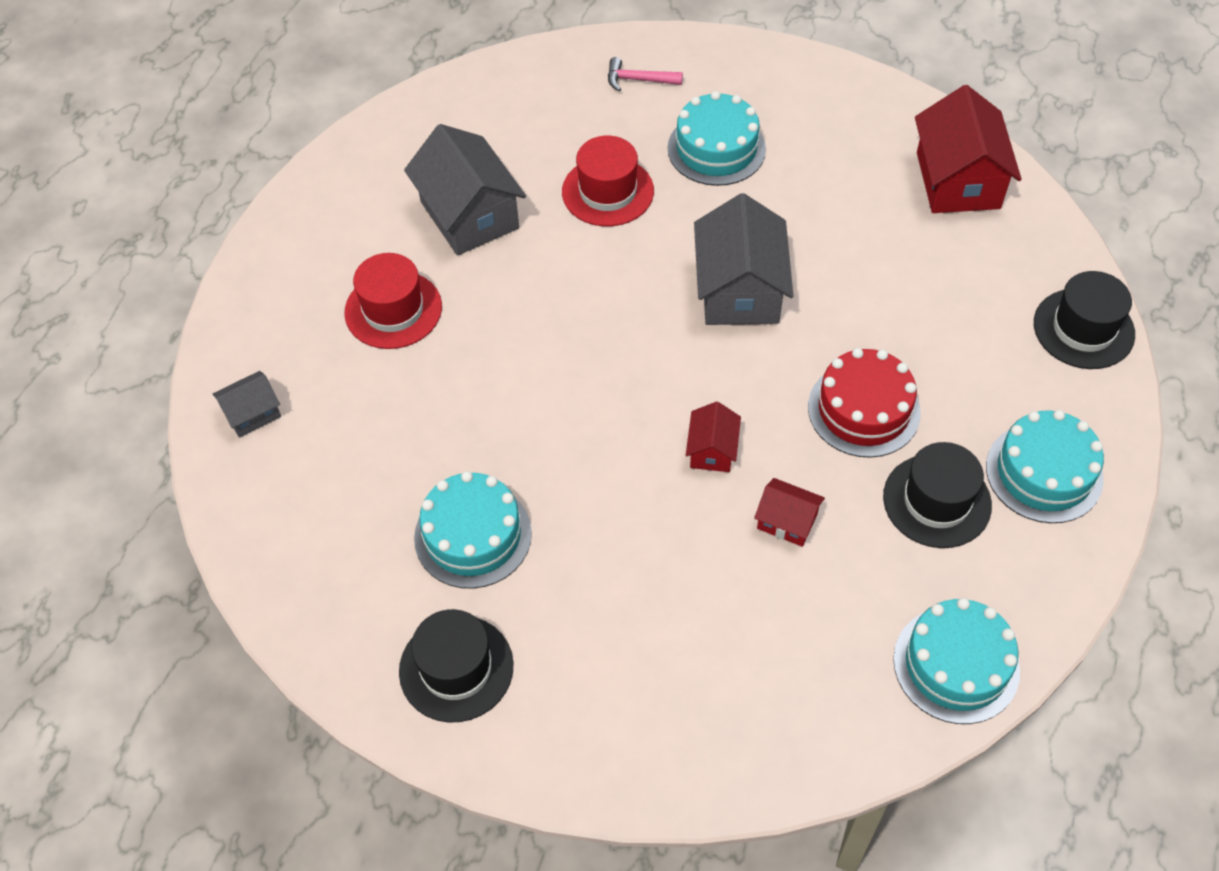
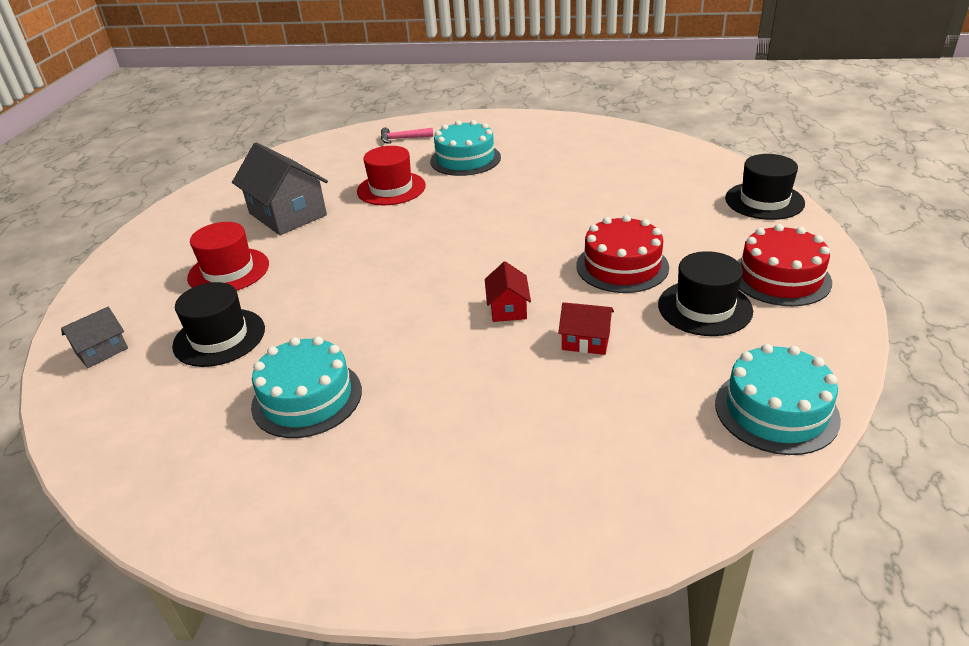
camera: 10 degrees left, 20 degrees down
black hat [399,609,513,722] -> black hat moved to [172,282,265,367]
grey house [694,193,793,325] -> none
red house [915,85,1022,213] -> none
turquoise cake [986,410,1104,523] -> red cake [737,224,832,306]

